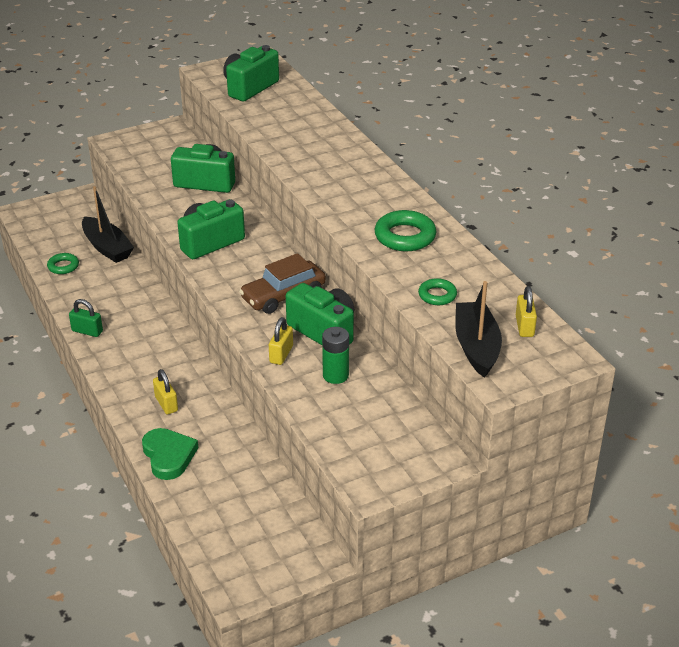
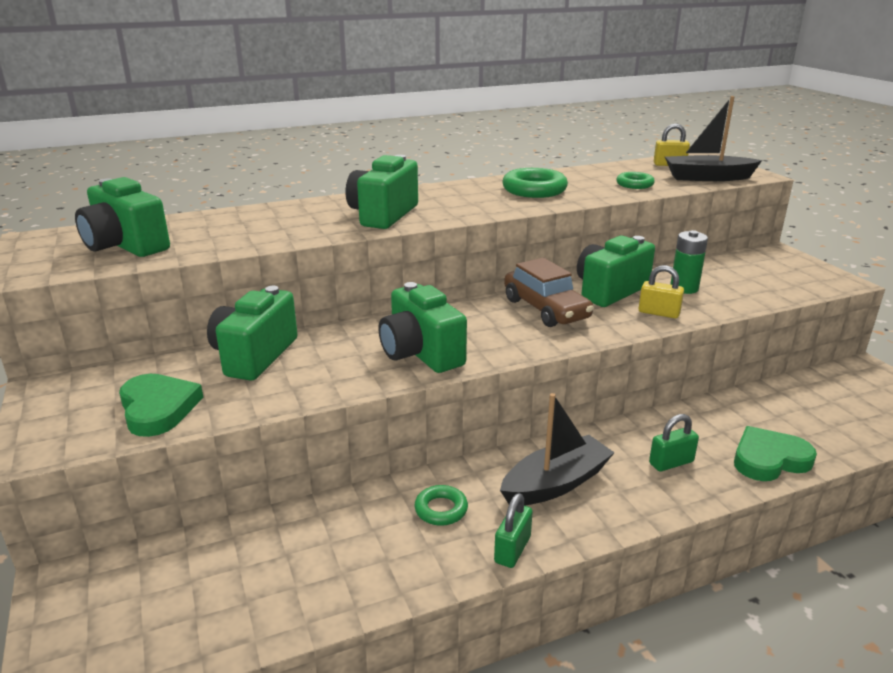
camera: 85 degrees left, 10 degrees down
green ring [47,253,79,274] -> green ring moved to [415,485,468,526]
black boat [82,186,134,263] -> black boat moved to [500,393,615,506]
yellow padlock [153,369,178,414] -> green padlock [649,414,699,472]
none -> green heart [119,374,204,437]
none -> green camera [346,155,418,229]

